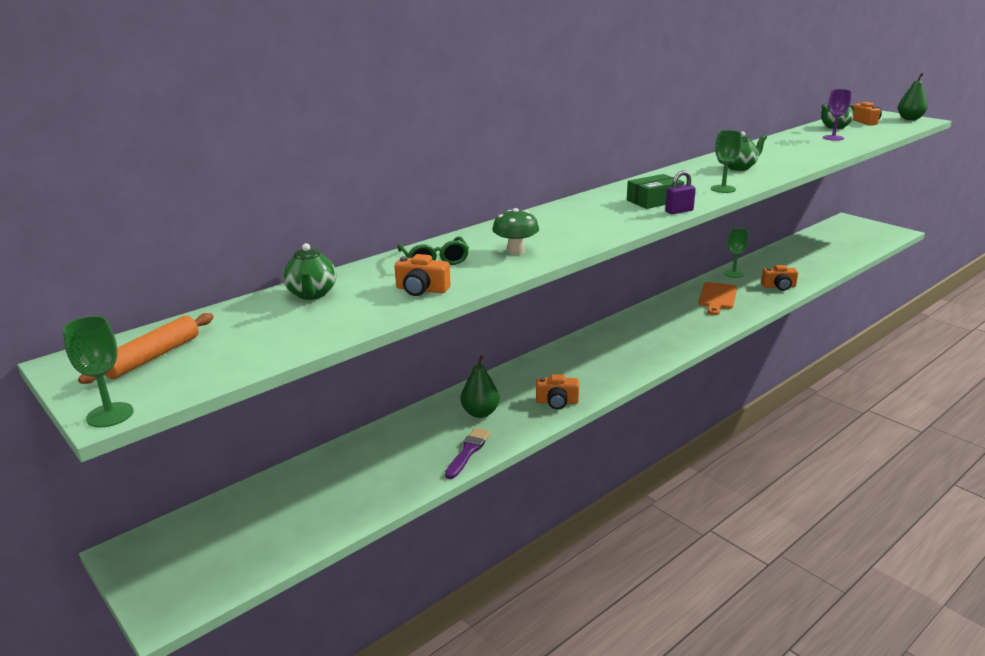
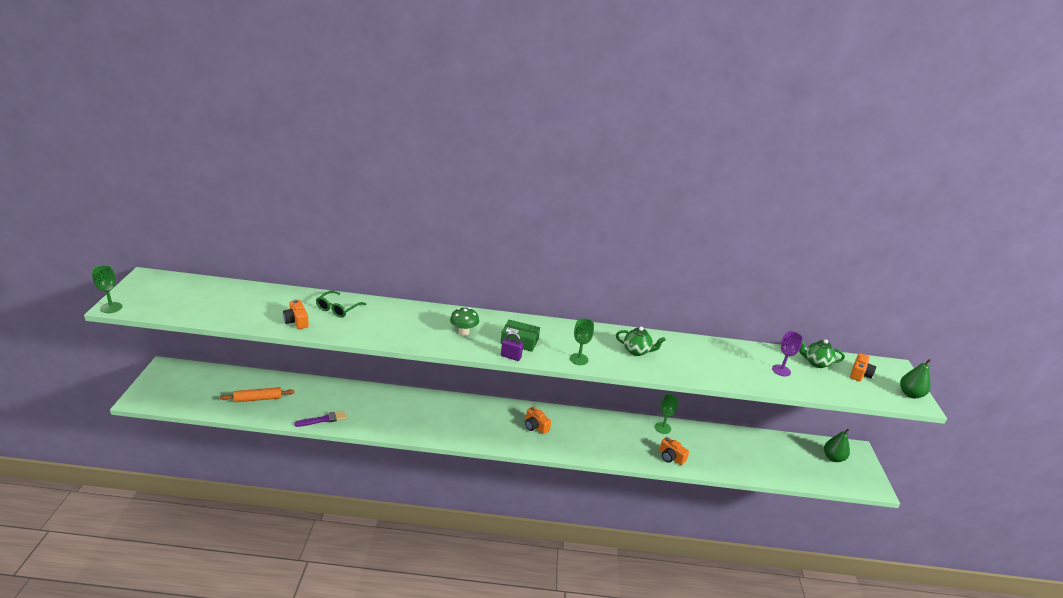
camera: 40 degrees right, 5 degrees up
orange rolling pin [78,313,214,384] -> orange rolling pin moved to [220,387,294,402]
green teapot [283,243,336,300] -> none
green pear [460,356,500,418] -> green pear moved to [824,428,850,462]
green mushroom [492,208,539,255] -> green mushroom moved to [450,308,479,336]
orange camera [536,374,579,409] -> orange camera moved to [525,407,551,434]
orange cutting board [698,282,737,315] -> none

